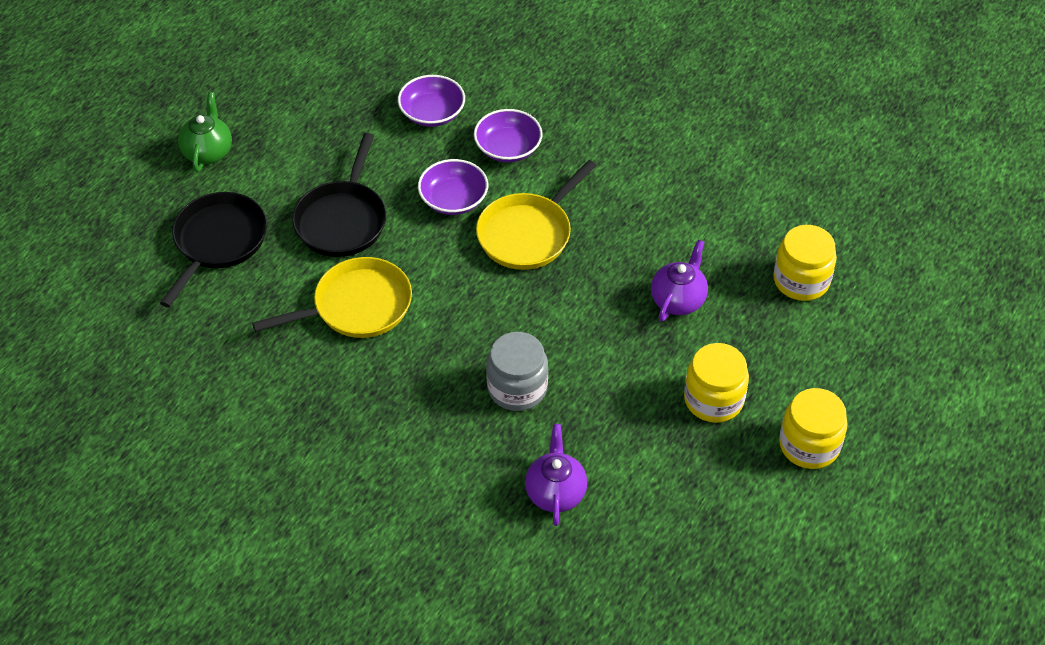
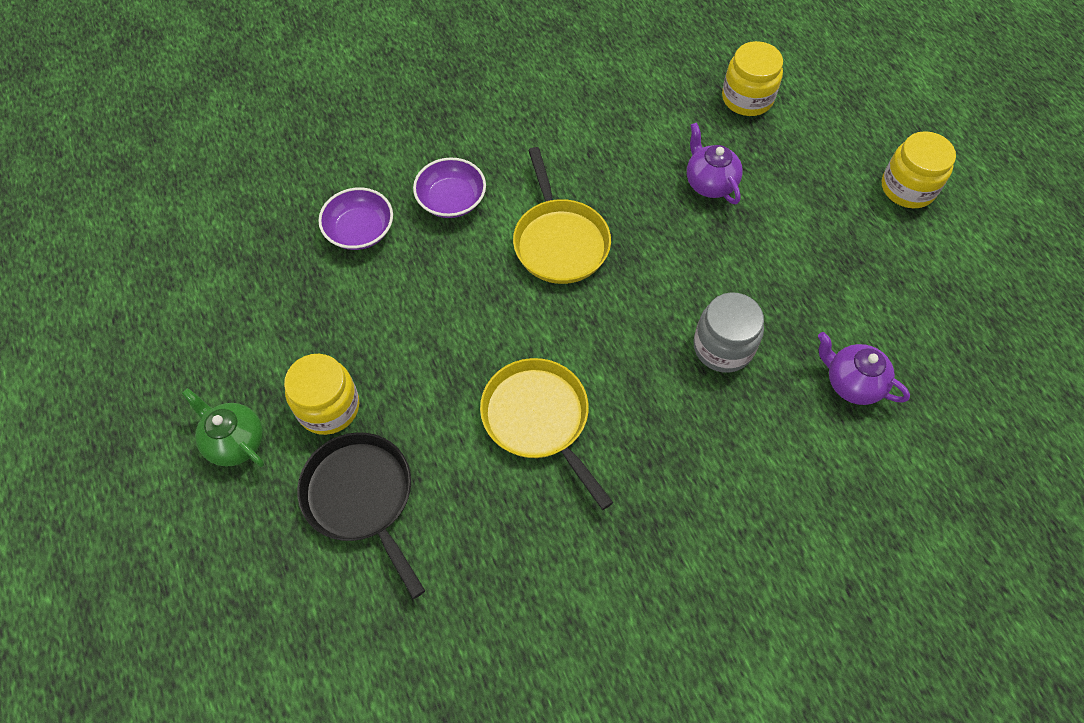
camera: 55 degrees left, 10 degrees up
yellow pan [252,257,412,338] -> yellow pan turned 45 degrees counterclockwise [480,358,613,510]
black pan [292,133,386,257] -> none
purple bowl [418,159,488,215] -> none
yellow jar [684,343,749,423] -> yellow jar moved to [284,354,359,435]

